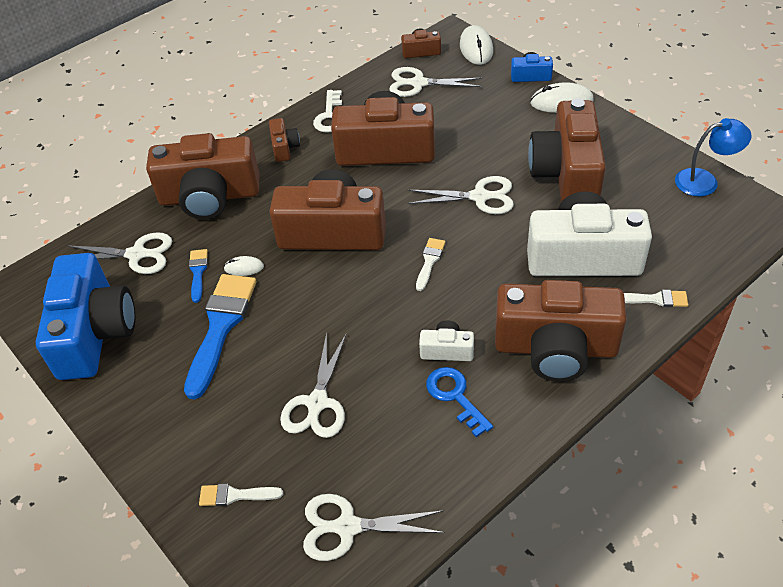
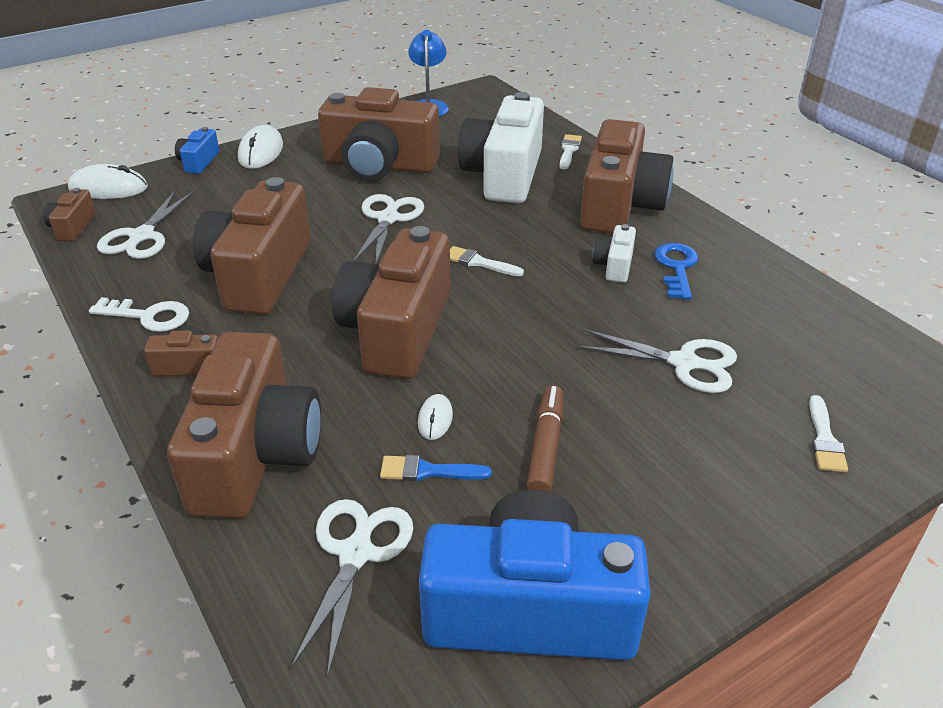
camera: 85 degrees left, 10 degrees down
blue brush [184,274,256,399] -> brown marker [527,385,563,492]
white scissors [303,494,445,561] -> none
blue key [426,367,493,437] -> blue key turned 120 degrees clockwise [654,243,698,299]

